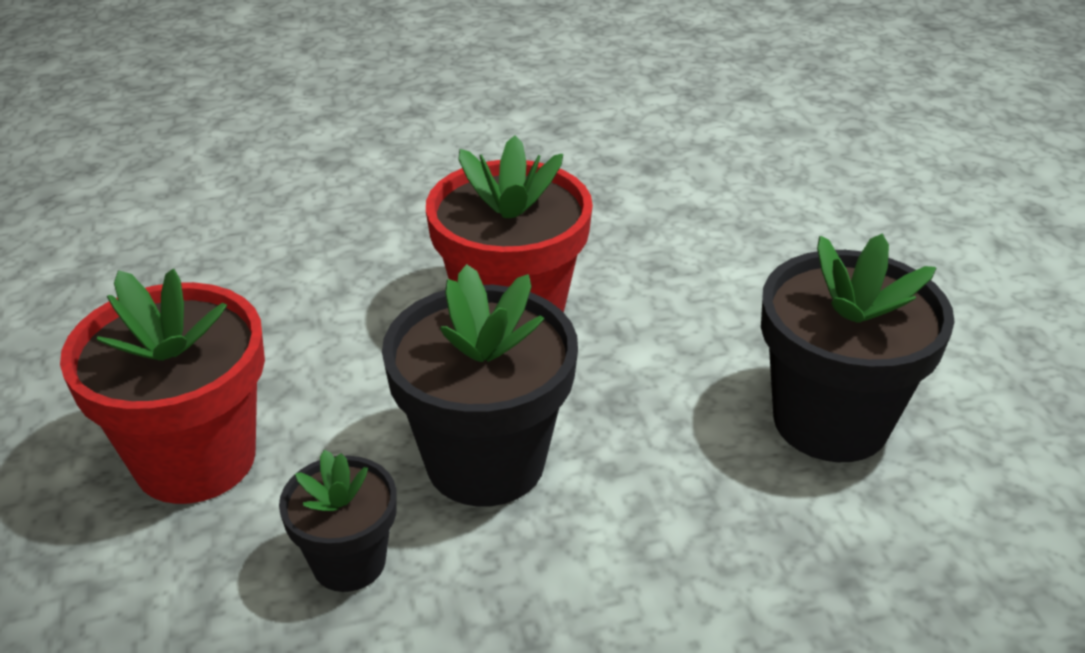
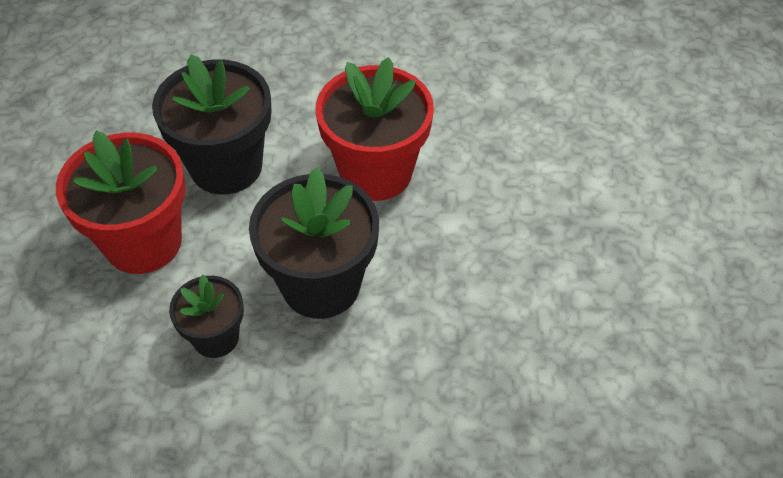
camera: 15 degrees right, 15 degrees up
black flower pot [761,234,955,462] -> black flower pot moved to [152,54,271,194]

